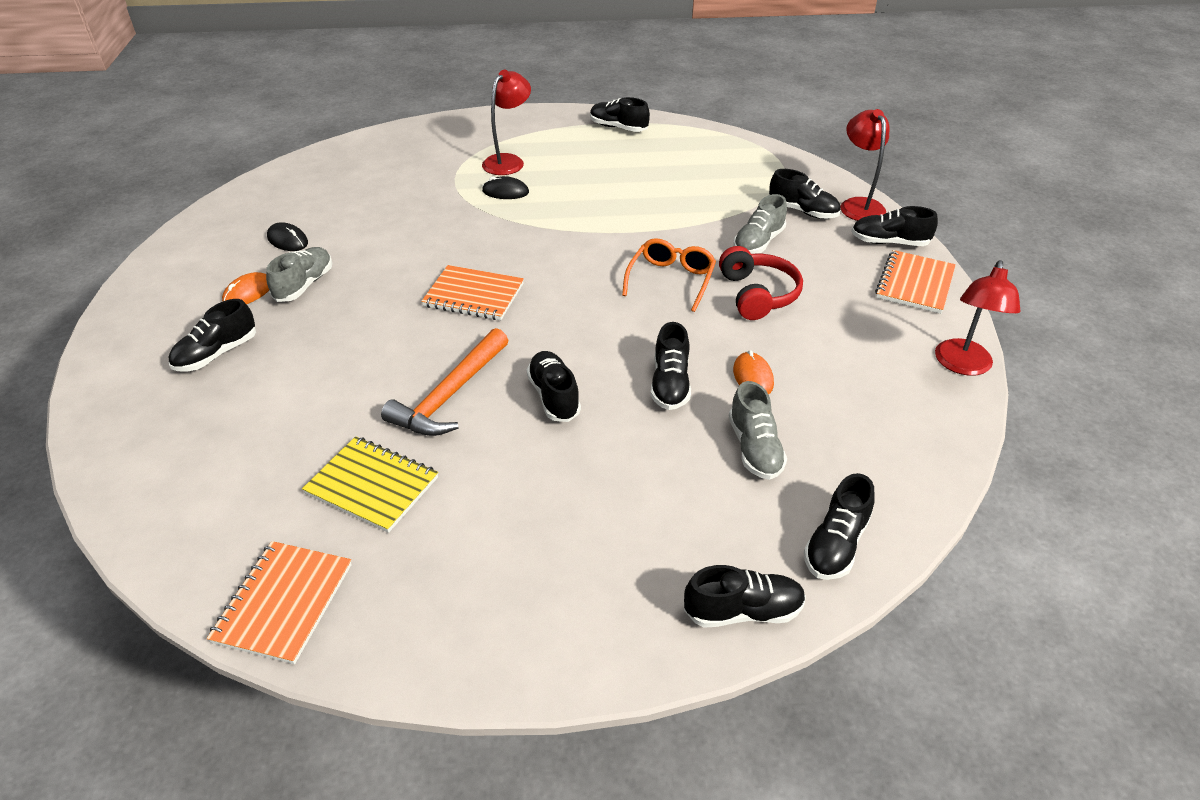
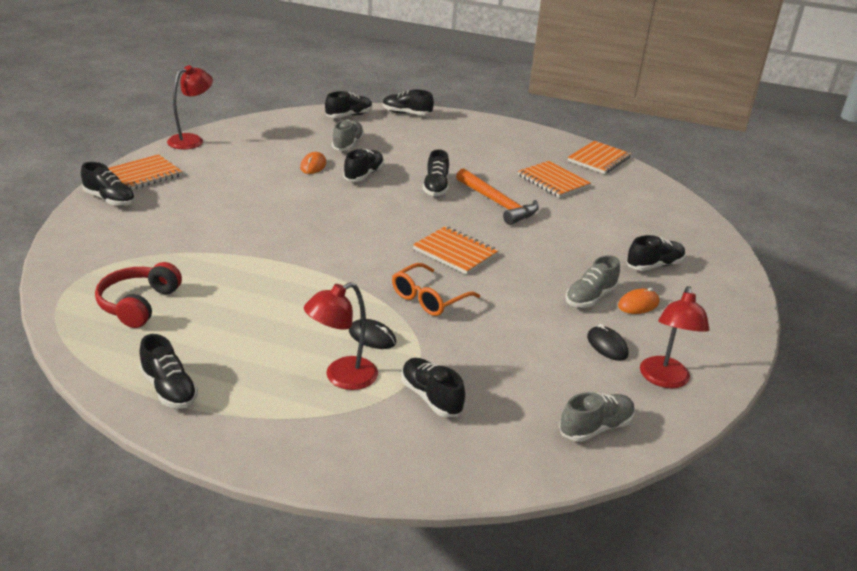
camera: 160 degrees left, 10 degrees down
yellow notebook [302,436,438,533] -> orange notebook [518,161,591,198]
orange hammer [381,328,509,436] -> orange hammer turned 90 degrees clockwise [456,168,539,225]
orange glasses [622,238,716,312] -> orange glasses moved to [392,263,480,316]
red headphones [719,246,803,320] -> red headphones moved to [95,262,182,328]
grey shoe [733,194,787,254] -> grey shoe moved to [559,392,635,442]
black shoe [769,169,841,219] -> black shoe moved to [401,358,465,417]
red lamp [841,109,889,221] -> red lamp moved to [640,286,710,388]

